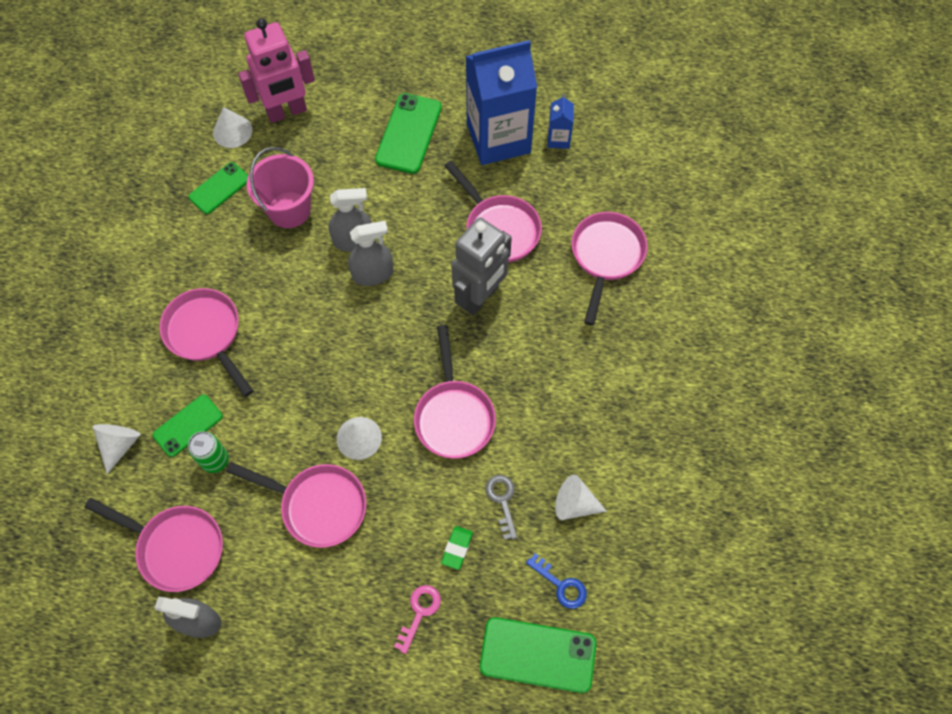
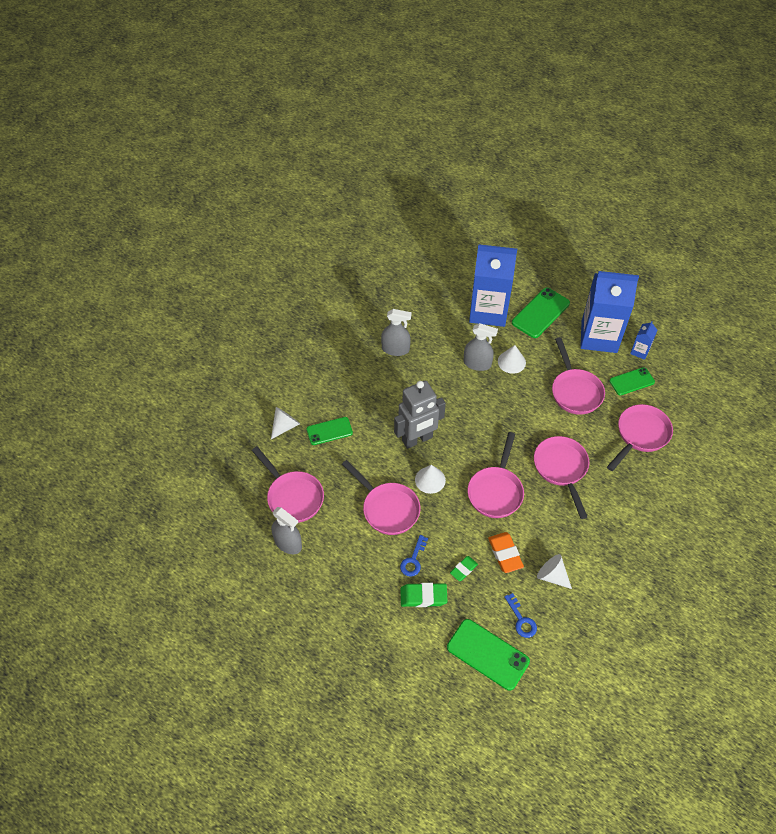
camera: 25 degrees right, 10 degrees down
pink pan [159,288,253,397] -> pink pan moved to [534,436,589,519]
green phone [188,162,248,214] -> green phone moved to [609,367,655,396]
green can [188,432,229,473] -> none
white cone [213,107,252,148] -> white cone moved to [498,345,526,374]
pink robot [238,18,315,123] -> none
pink bucket [247,147,314,228] -> none
grey spray bottle [348,221,393,286] -> grey spray bottle moved to [381,309,412,356]
pink key [394,585,441,654] -> green eraser [401,583,448,607]
grey robot [451,217,512,316] -> grey robot moved to [394,380,446,449]
grey key [485,475,517,540] -> orange eraser [488,532,524,573]
none -> blue key [400,535,428,577]
none -> blue carton [469,244,517,327]

